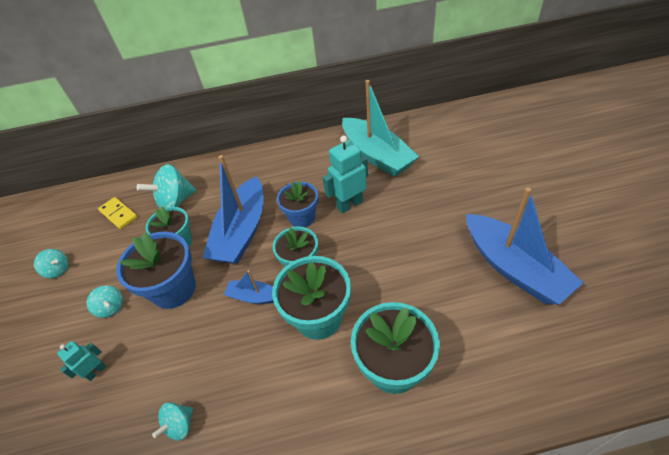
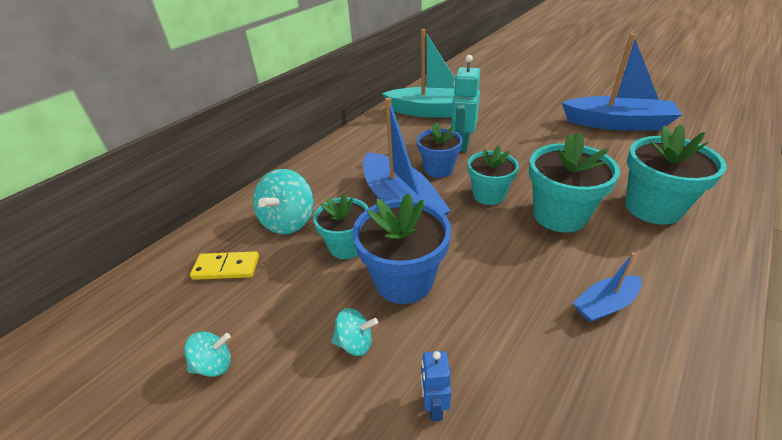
camera: 45 degrees left, 10 degrees down
turquoise robot [57,341,106,381] -> blue robot [421,351,451,421]
turquoise spinning top [152,403,193,441] -> none
blue boat [224,270,274,304] -> blue boat moved to [573,252,642,322]

